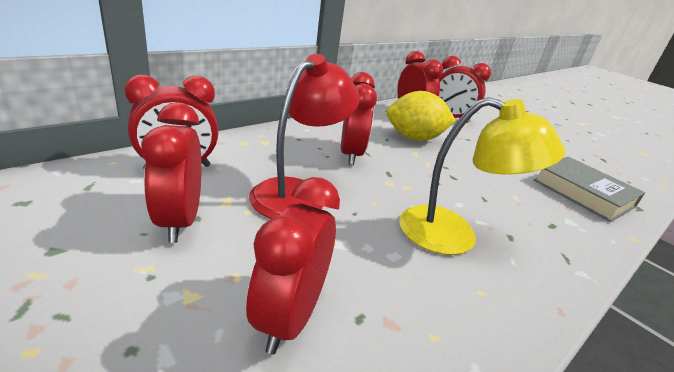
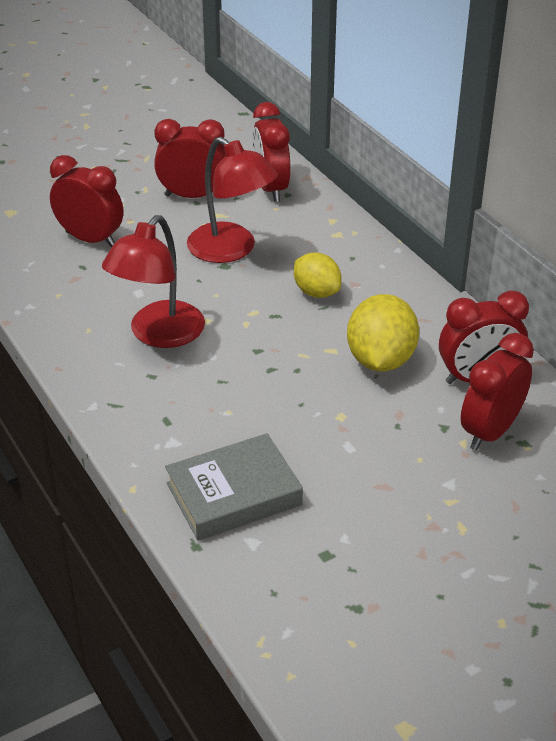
camera: 105 degrees right, 10 degrees up
red clock [341,72,377,165] -> yellow lemon [294,253,342,298]
yellow lamp [399,97,565,255] -> red lamp [102,215,205,348]

